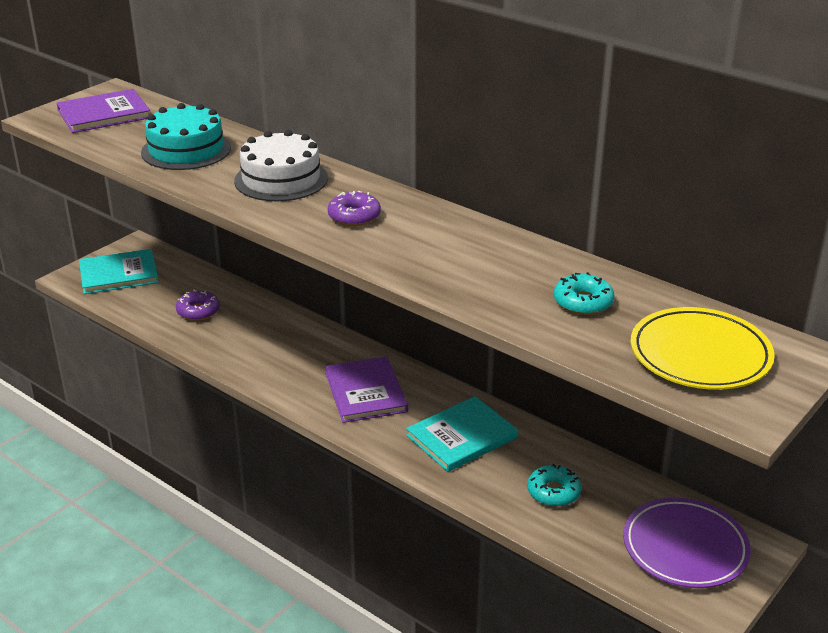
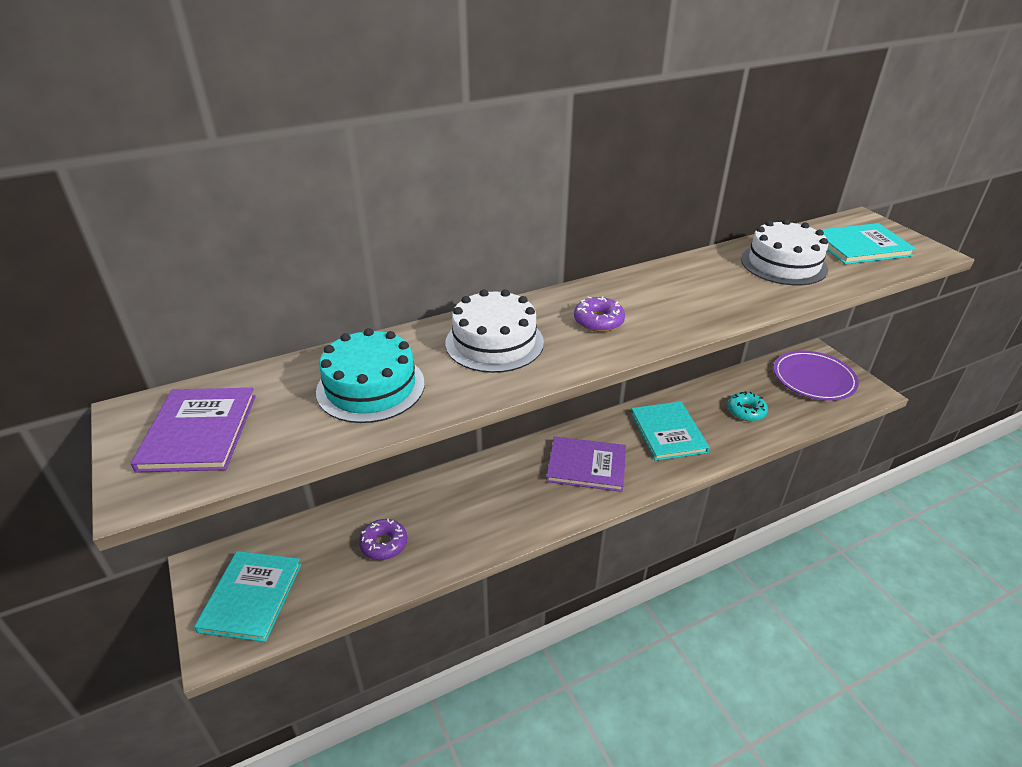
camera: 65 degrees left, 5 degrees up
turquoise donut [554,272,614,315] -> white cake [741,219,828,285]
yellow plate [631,307,775,390] -> turquoise book [819,223,916,264]

